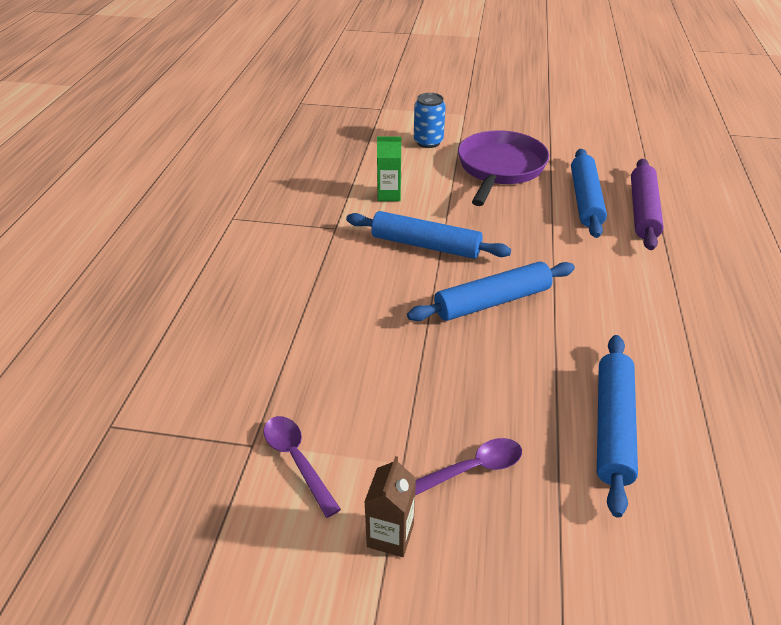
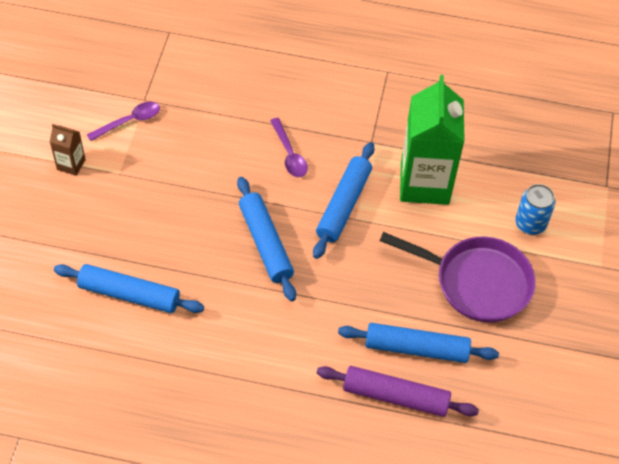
camera: 90 degrees right, 15 degrees up
green carton [377,136,401,201] -> green carton [400,75,464,205], size x2.27
purple spoon [415,438,522,496] -> purple spoon moved to [270,118,308,177]

